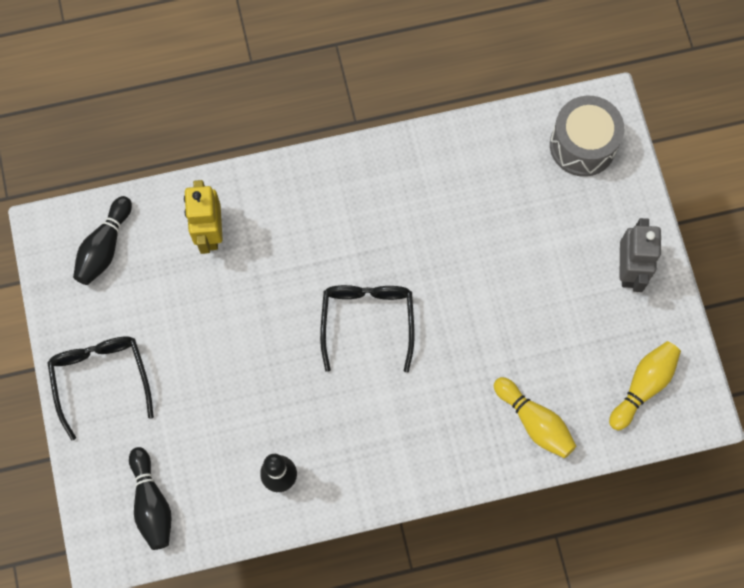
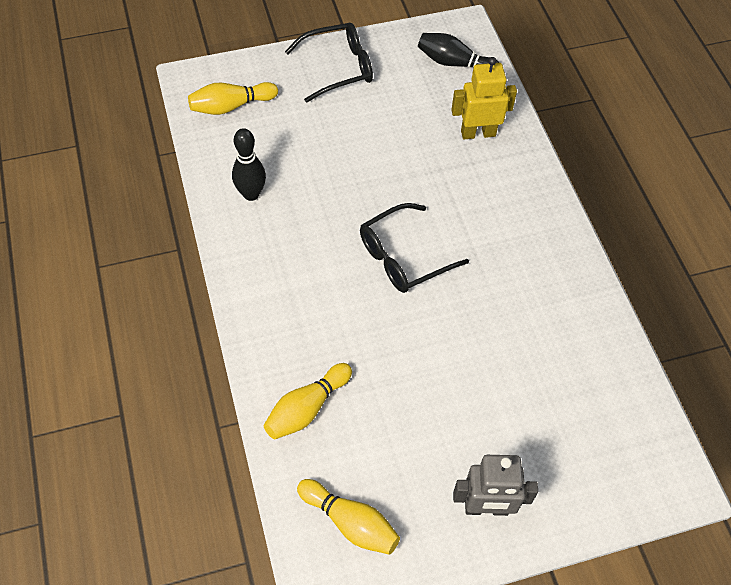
camera: 85 degrees right, 15 degrees down
black bowling pin [129,447,171,550] -> yellow bowling pin [188,82,278,115]
black glasses [320,285,414,373] -> black glasses turned 150 degrees clockwise [360,203,469,293]
grey drum [550,96,624,177] -> none

